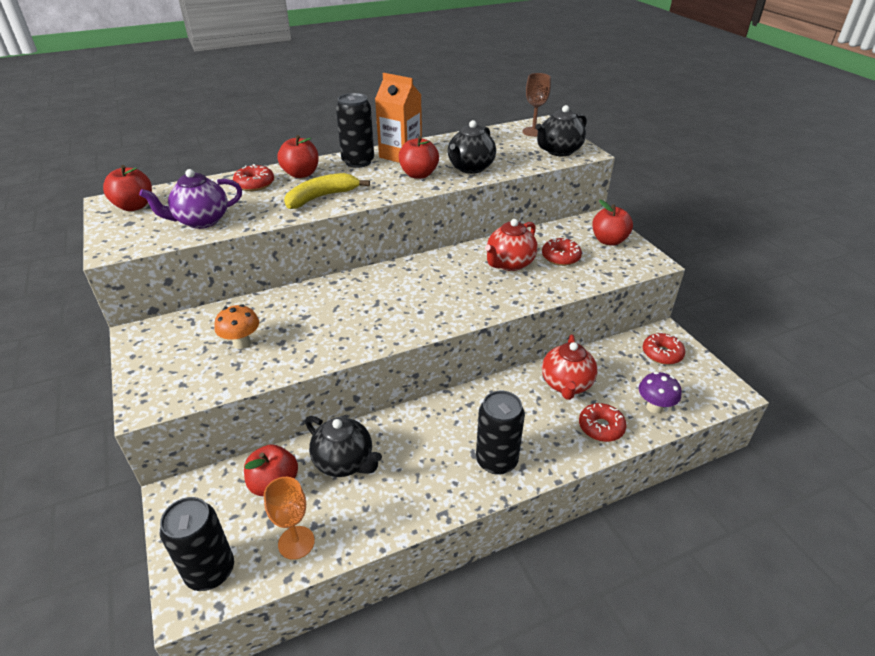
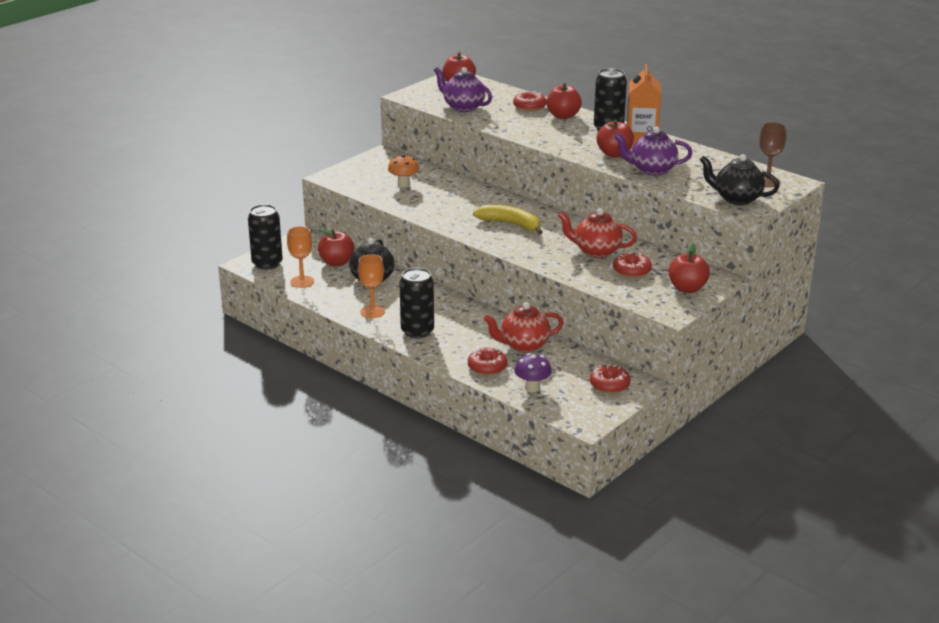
camera: 65 degrees right, 10 degrees down
yellow banana [284,173,370,209] -> yellow banana moved to [473,205,543,235]
black teapot [448,120,496,174] -> purple teapot [614,127,692,176]
none -> orange goblet [358,254,385,318]

